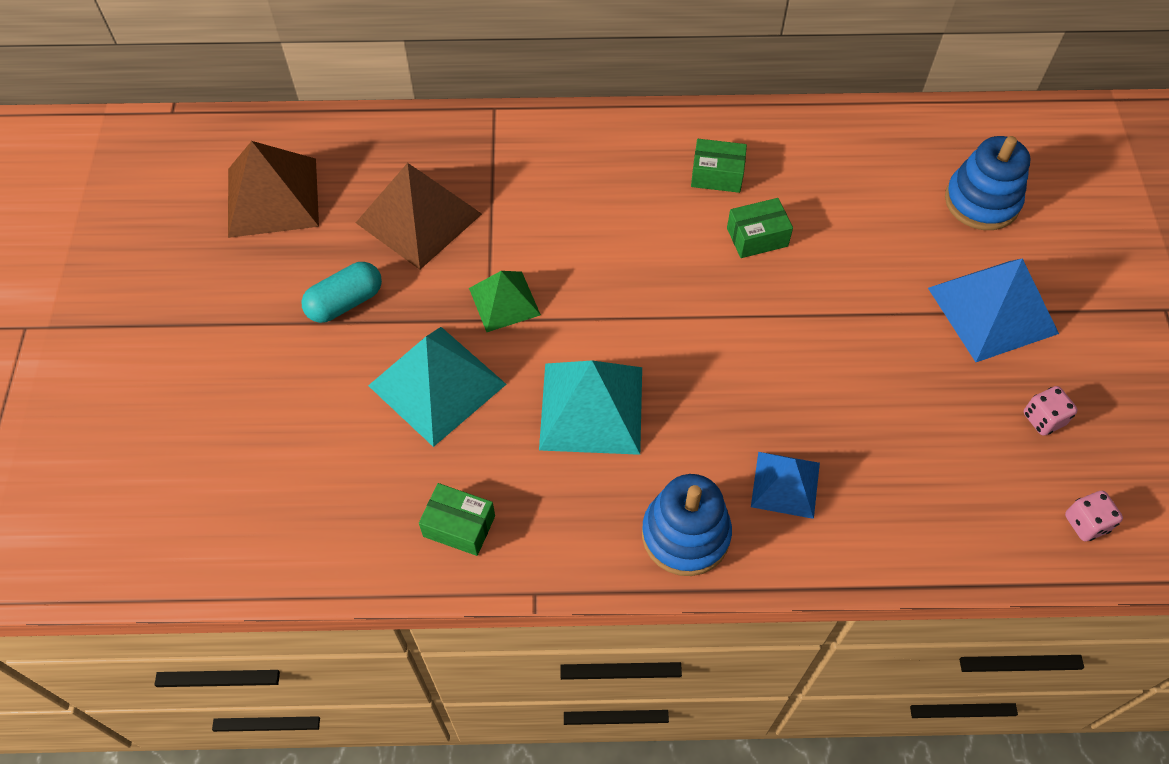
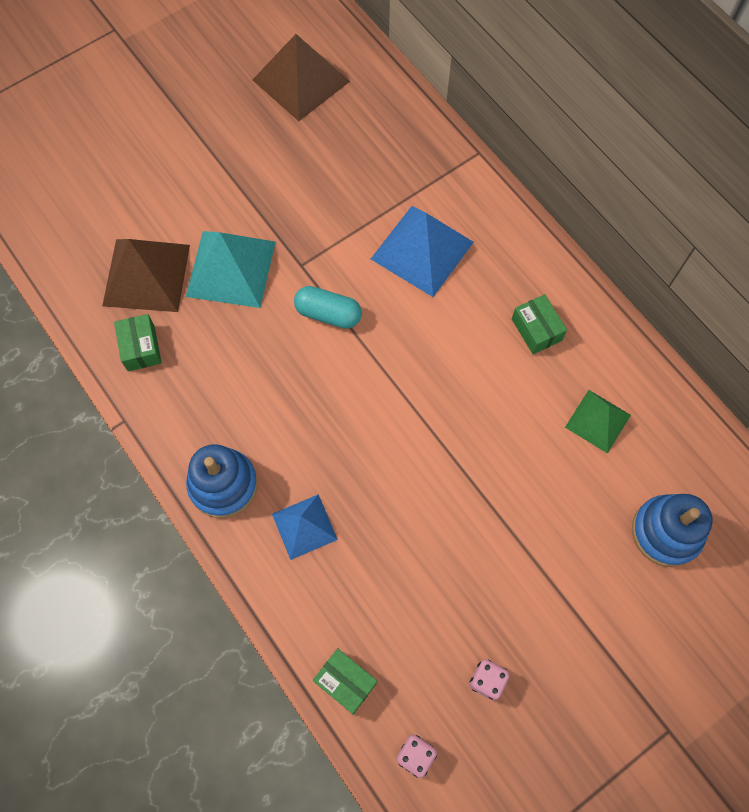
camera: 55 degrees right, 10 degrees up
turquoise capsule [301,262,382,323] -> turquoise capsule moved to [294,286,362,329]
brown pyramid [356,163,482,270] -> brown pyramid moved to [102,239,190,312]
green pyramid [469,271,541,332] -> green pyramid moved to [565,390,631,454]
turquoise pyramid [539,361,642,455] -> none
green box [727,198,793,258] -> green box moved to [313,648,377,714]
blue pyramid [928,258,1059,362] -> blue pyramid moved to [371,206,474,297]

